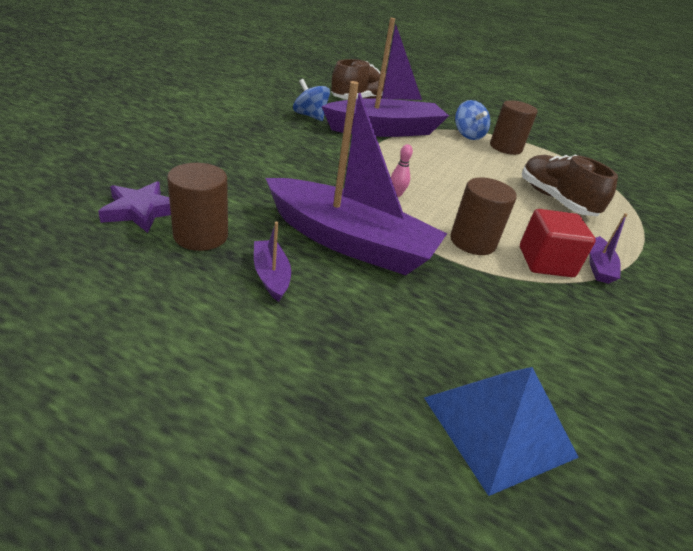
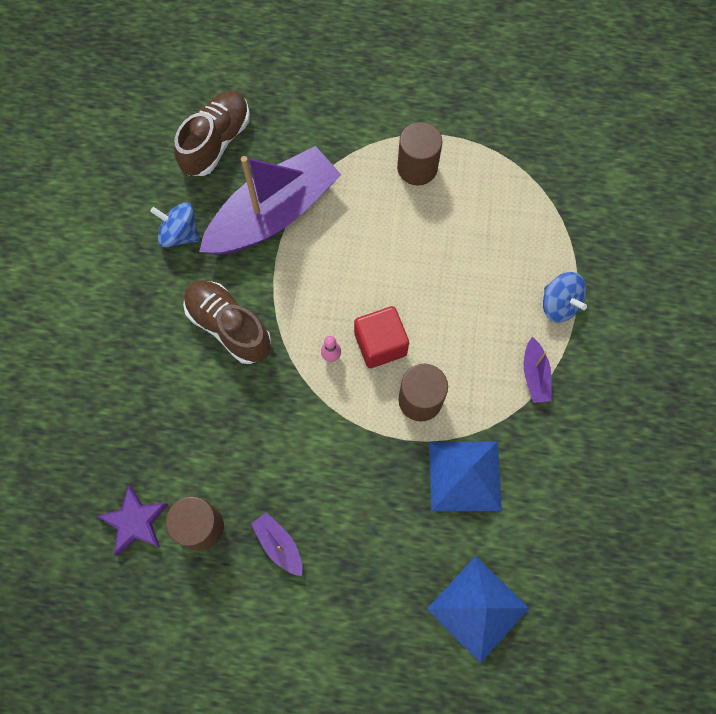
camera: 15 degrees left, 35 degrees up
purple boat [265,81,447,275] -> none
blue spinning top [455,100,490,140] -> blue spinning top moved to [543,272,587,323]
red cube [520,209,596,277] -> red cube moved to [354,306,409,368]
brown shoe [522,155,618,216] -> brown shoe moved to [183,280,271,364]
none -> blue pyramid [429,441,502,511]

